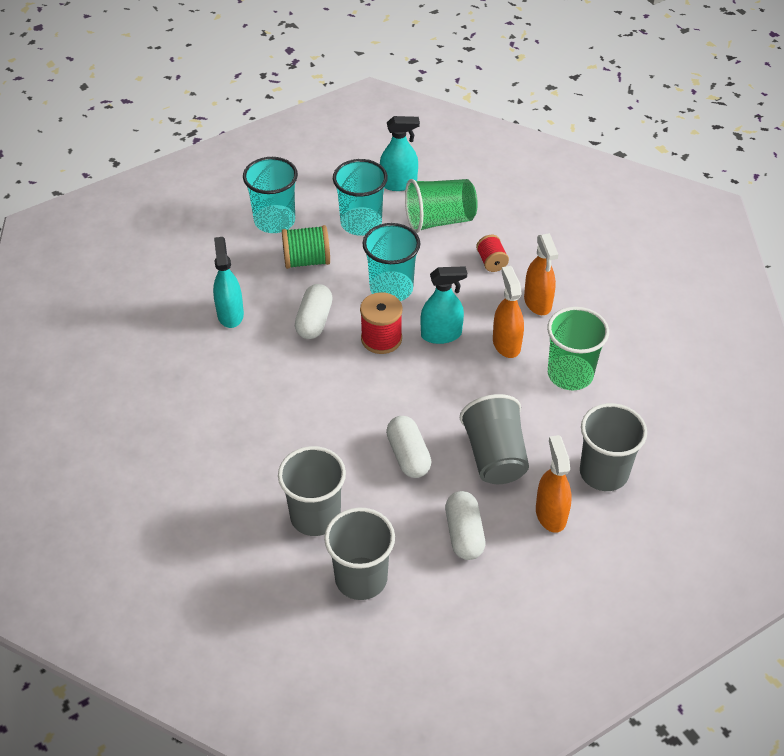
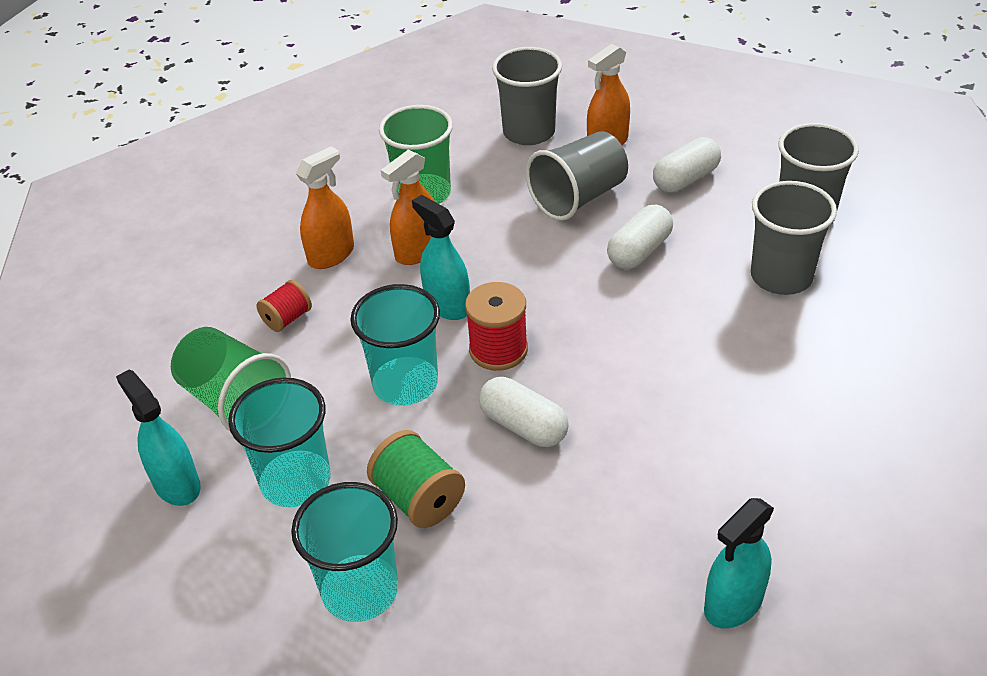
camera: 120 degrees left, 5 degrees down
turquoise spray bottle [213,237,244,328] -> turquoise spray bottle moved to [704,498,774,629]
white capsule [295,284,333,339] -> white capsule turned 60 degrees clockwise [479,377,569,447]

